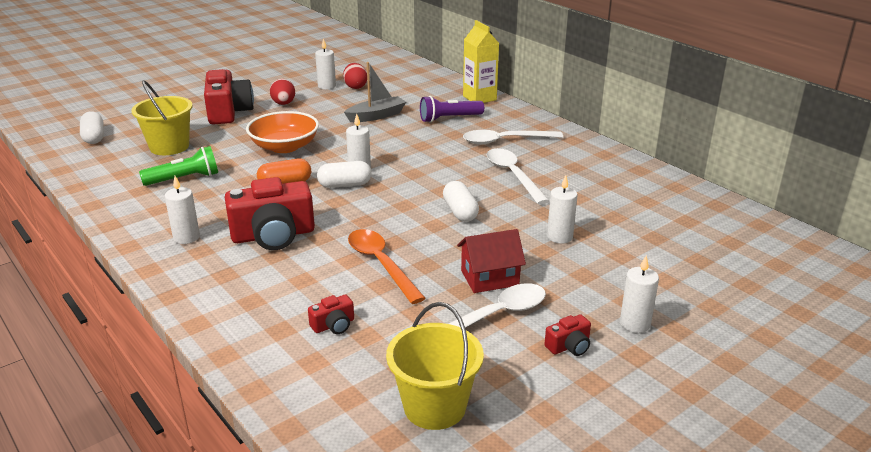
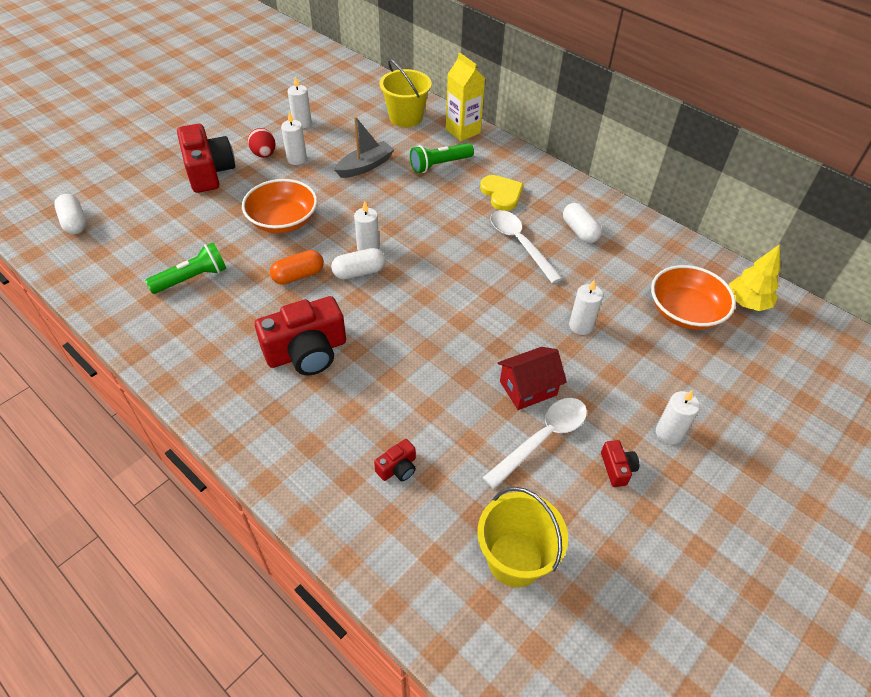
camera: 10 degrees left, 20 degrees up
yellow bucket [131,80,193,155] -> yellow bucket moved to [380,59,432,127]
white candle [165,176,200,244] -> white candle moved to [281,111,307,165]
red egg [343,63,367,89] -> none
orange spoon [348,229,426,304] -> none
purple flashlight [420,96,484,123] -> green flashlight [410,143,474,173]
white capsule [443,181,479,222] -> white capsule moved to [563,203,602,244]
white spoon [463,130,563,145] -> yellow heart [480,175,524,211]
red camera [545,314,591,356] -> red camera turned 60 degrees counterclockwise [601,440,639,487]
none -> orange bowl [651,265,736,330]
none -> yellow tree [729,244,780,311]

